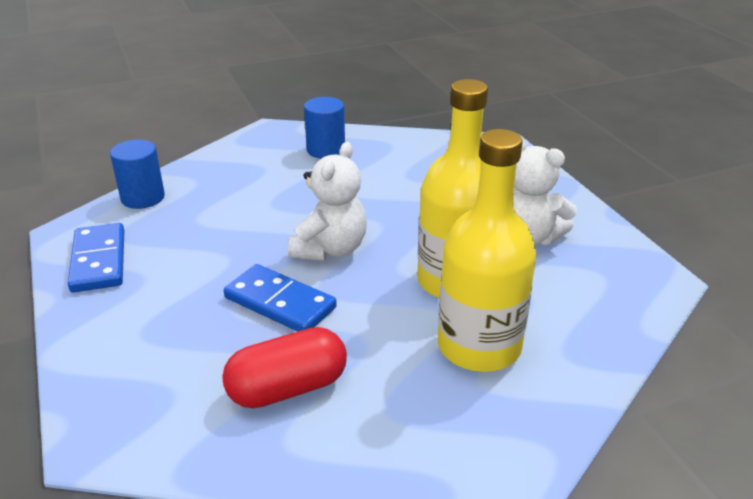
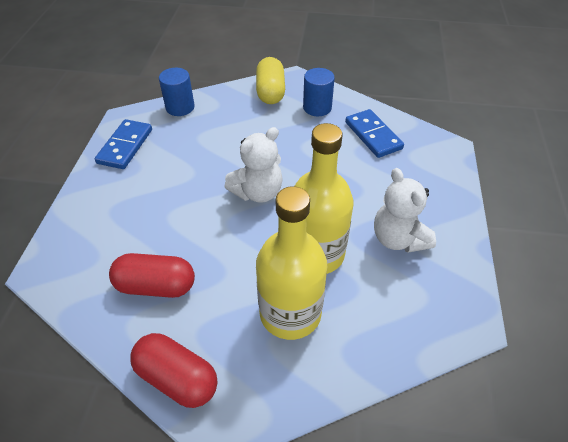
camera: 30 degrees right, 15 degrees up
blue domino [224,264,337,332] -> blue domino moved to [345,109,404,158]
none -> red capsule [130,333,217,408]
none -> yellow capsule [256,57,285,104]

